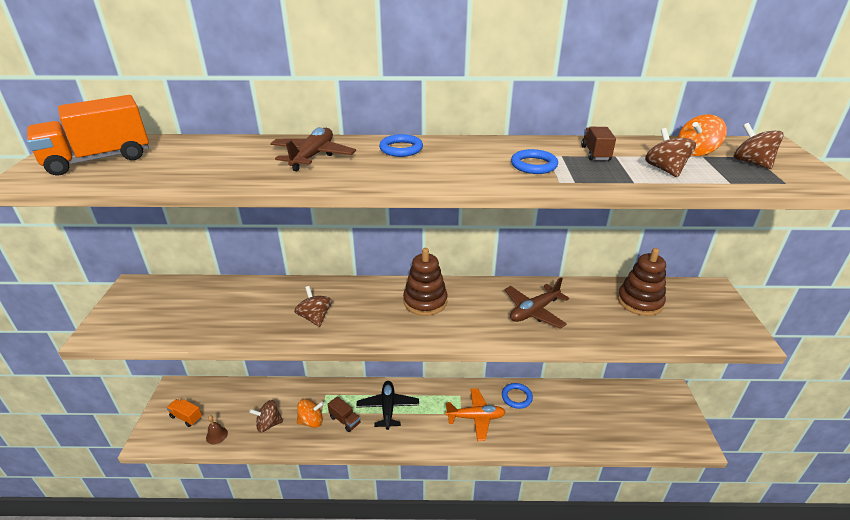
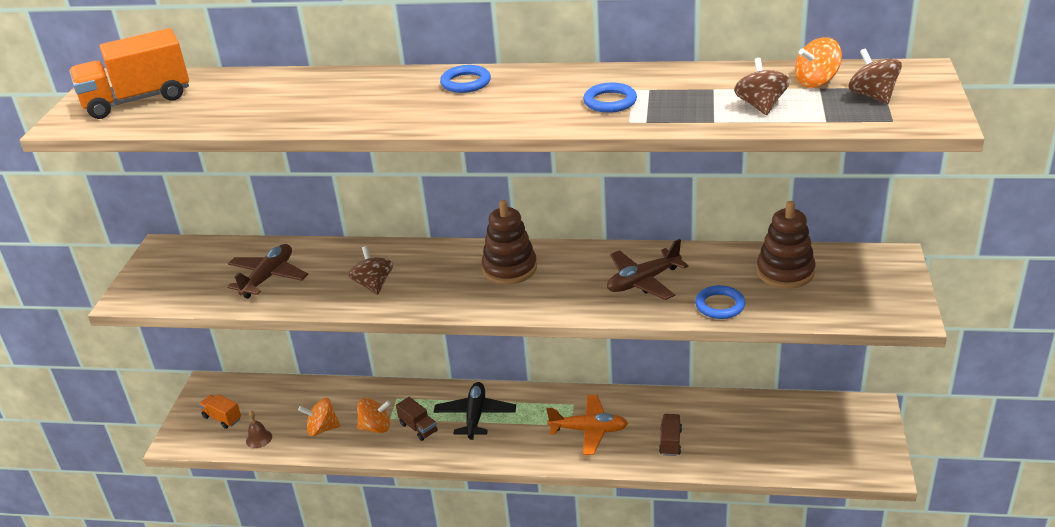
camera: 10 degrees right, 0 degrees up
brown spinning top [249,400,283,432] -> orange spinning top [298,398,341,436]
brown plane [270,127,356,171] -> brown plane moved to [227,244,308,299]
blue ring [502,383,533,409] -> blue ring moved to [695,285,745,319]
brown truck [581,127,616,160] -> brown truck moved to [659,414,682,456]

